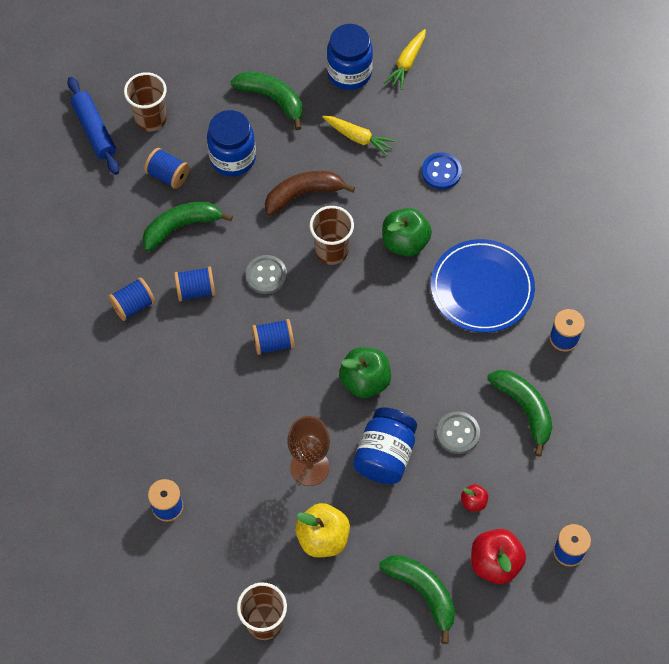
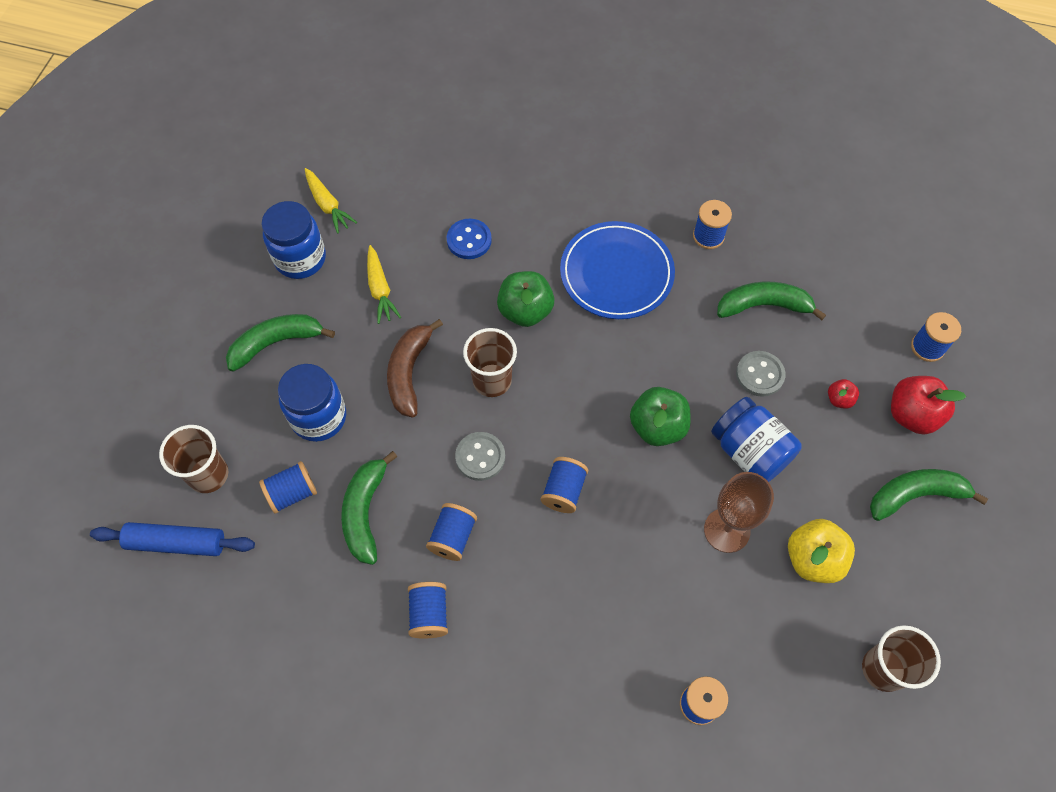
camera: 60 degrees left, 0 degrees up
yellow carrot [323,116,396,156] -> yellow carrot turned 105 degrees clockwise [367,245,401,324]

